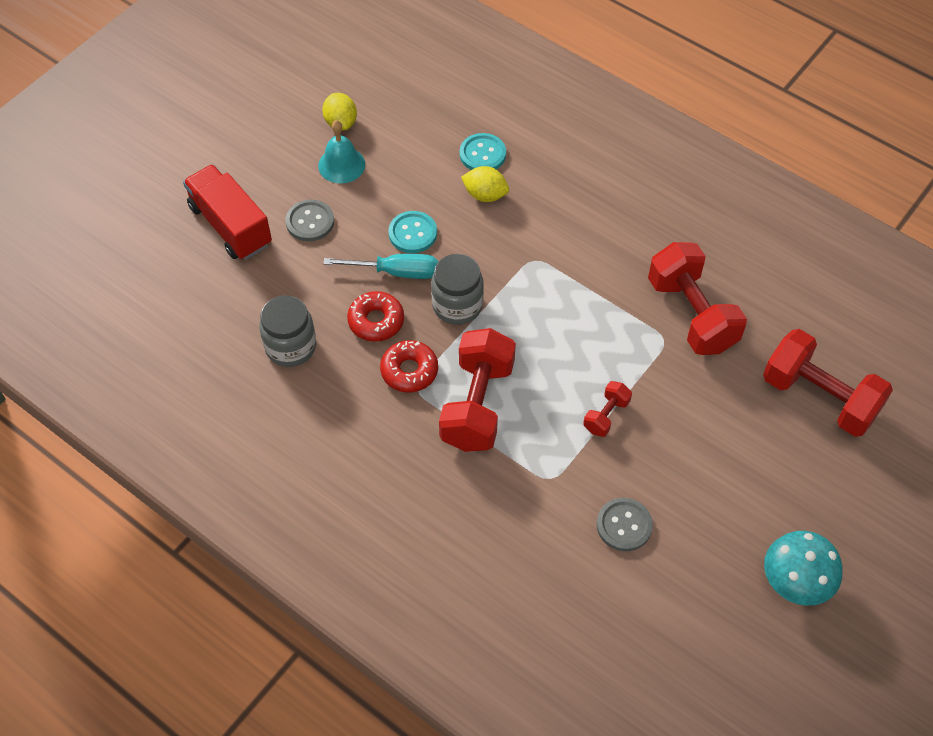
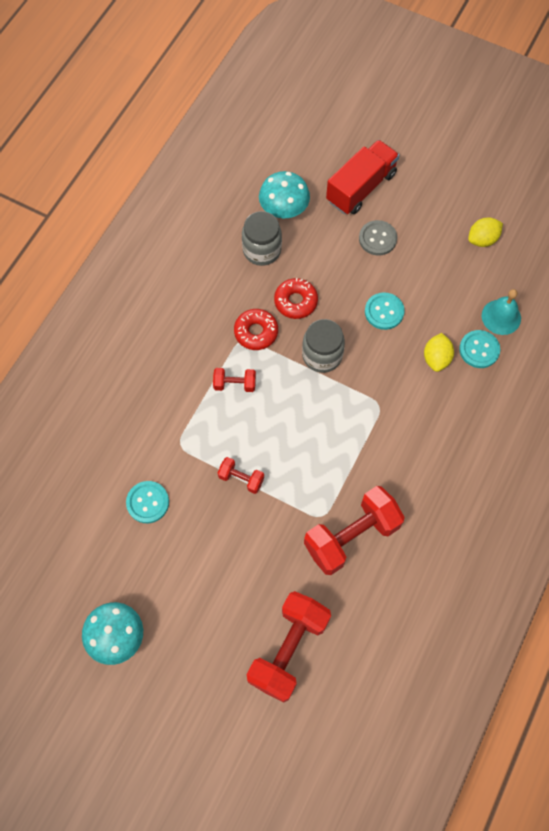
camera: 80 degrees right, 10 degrees up
turquoise bell [318,120,365,184] -> turquoise bell moved to [482,289,521,335]
turquoise screwdriver [323,254,438,279] -> none
red dumbbell [439,328,516,452] -> red dumbbell [213,368,256,392], size x0.47
grey button [596,498,653,551] -> turquoise button [126,481,169,523]
none -> turquoise mushroom [259,171,310,218]

